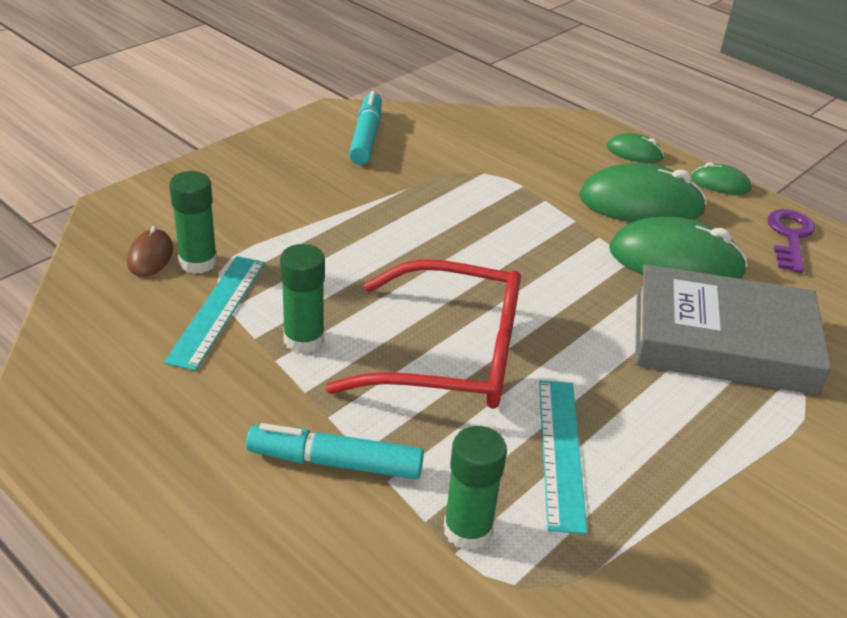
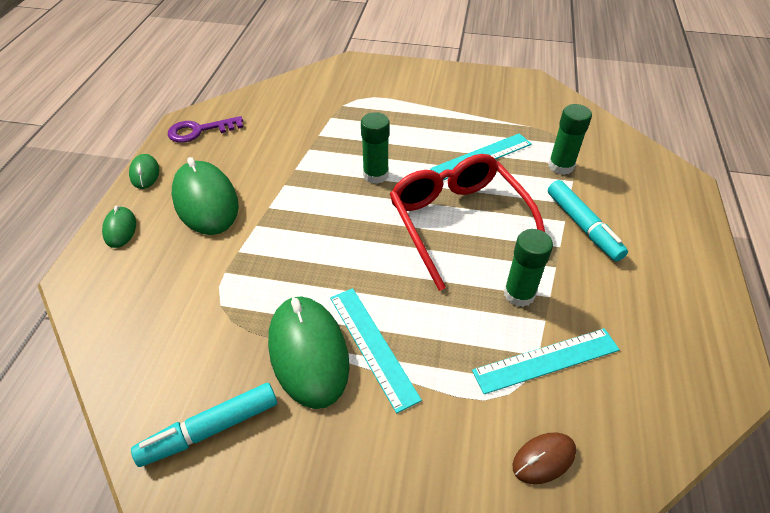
camera: 120 degrees left, 10 degrees up
green glue stick [169,171,217,274] -> green glue stick moved to [361,112,390,184]
green mouse [609,217,748,279] -> green mouse moved to [268,296,350,409]
grey book [635,264,831,395] -> none
none -> turquoise ruler [330,288,422,413]

